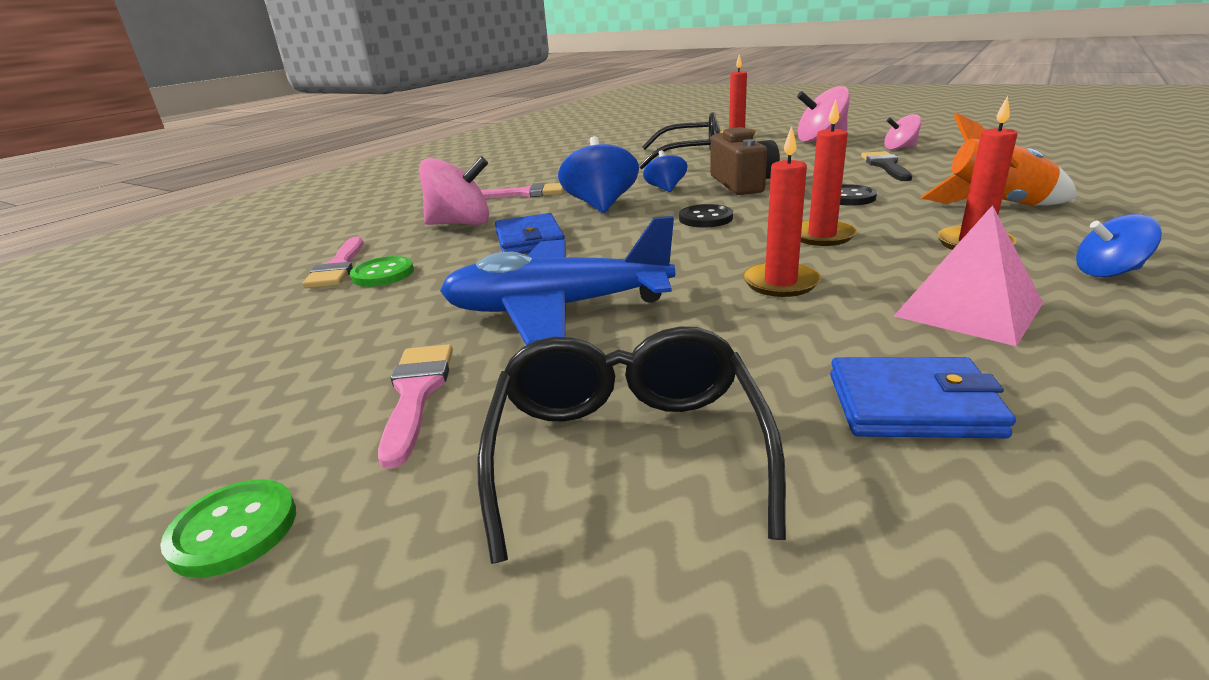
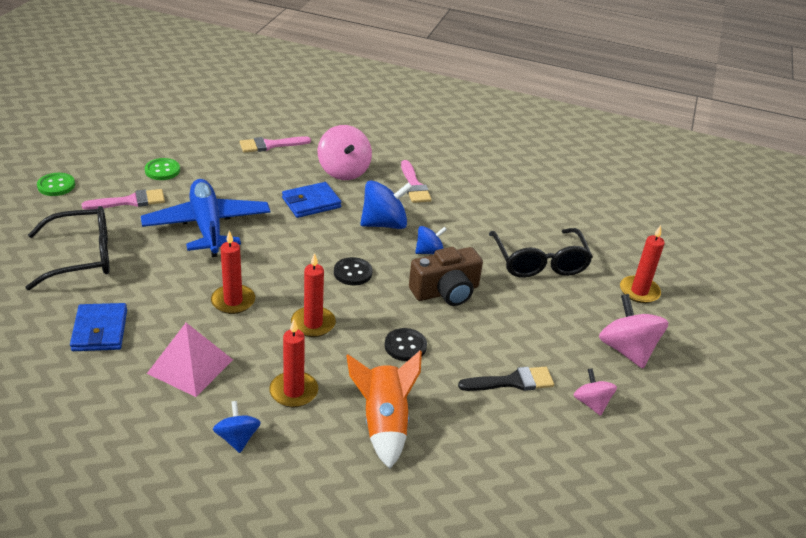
camera: 70 degrees right, 10 degrees up
green button [350,256,414,287] -> green button moved to [145,158,180,180]

